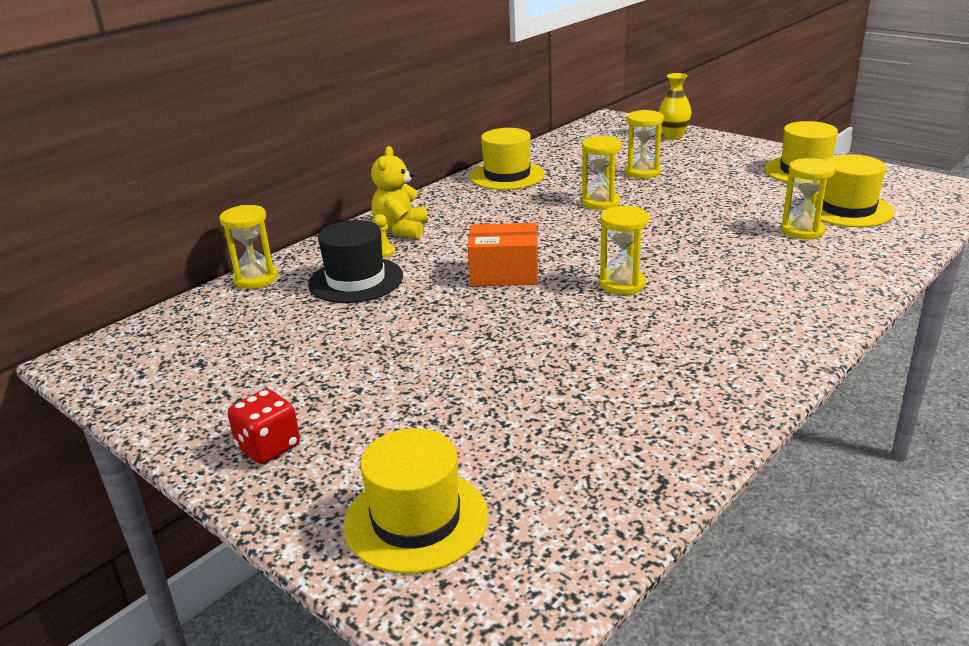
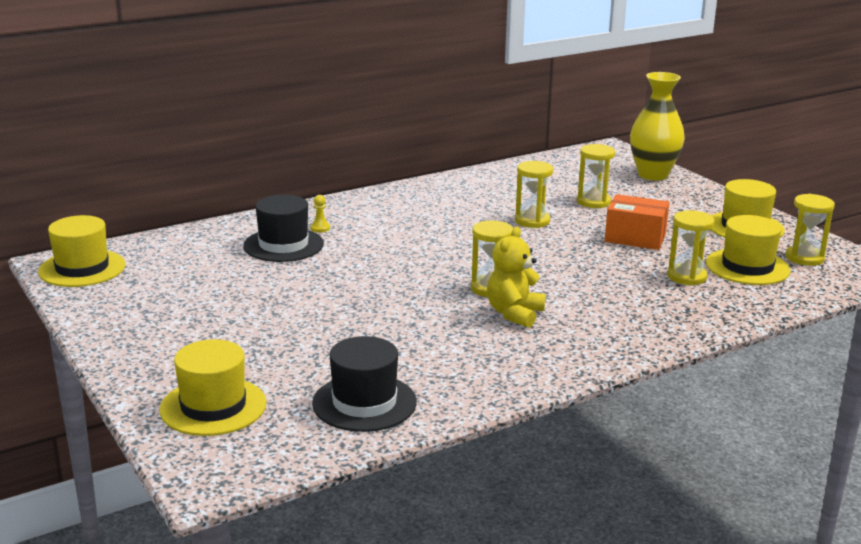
camera: 15 degrees right, 5 degrees down
yellow hourglass [219,205,278,289] -> yellow hourglass moved to [785,194,835,266]
red dice [227,389,300,464] -> none
yellow teddy bear [371,146,428,239] -> yellow teddy bear moved to [487,227,546,328]
orange box [468,223,538,286] -> orange box moved to [605,194,670,250]
yellow hat [470,128,545,190] -> yellow hat moved to [38,215,126,287]
yellow vase [659,73,691,140] -> yellow vase [630,72,685,180], size x1.68
none -> black hat [312,336,417,432]

